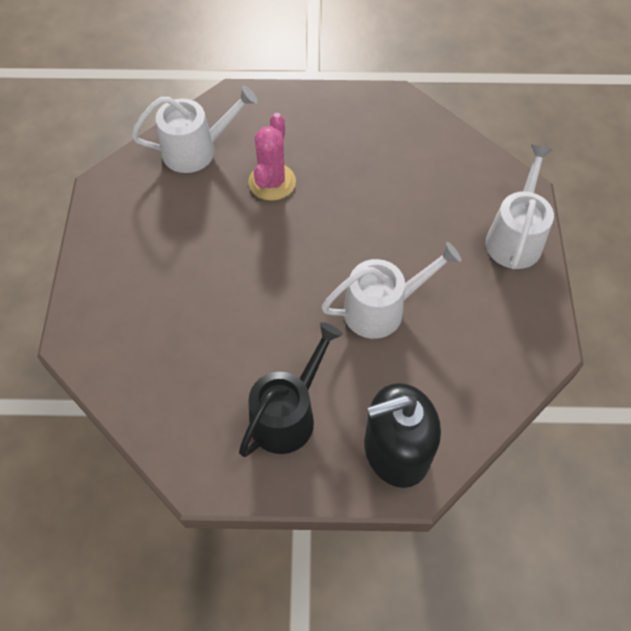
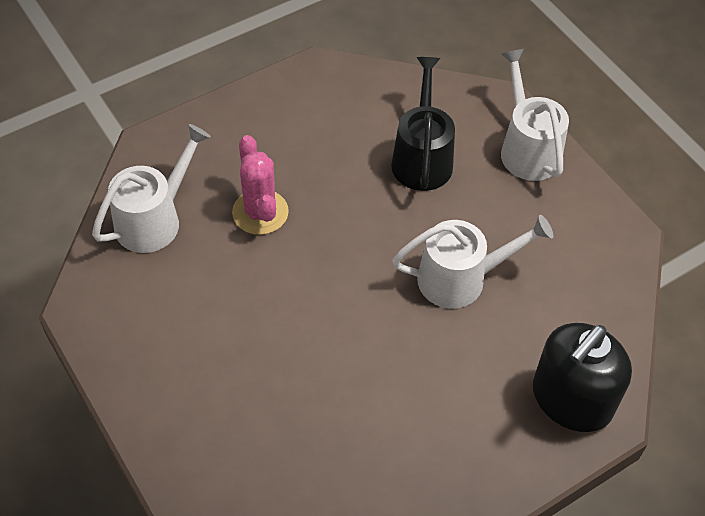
camera: 35 degrees left, 5 degrees down
black watering can [239,322,343,457] -> black watering can moved to [391,57,455,191]
white watering can [322,242,461,339] -> white watering can turned 45 degrees clockwise [392,215,553,309]

